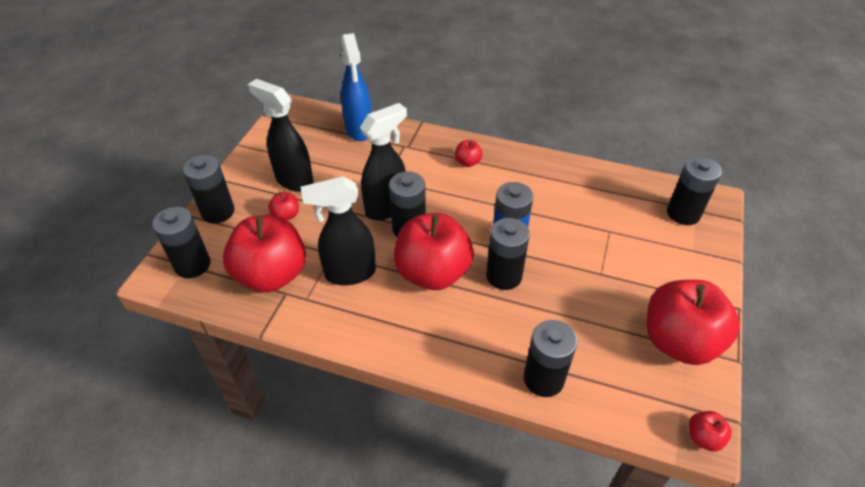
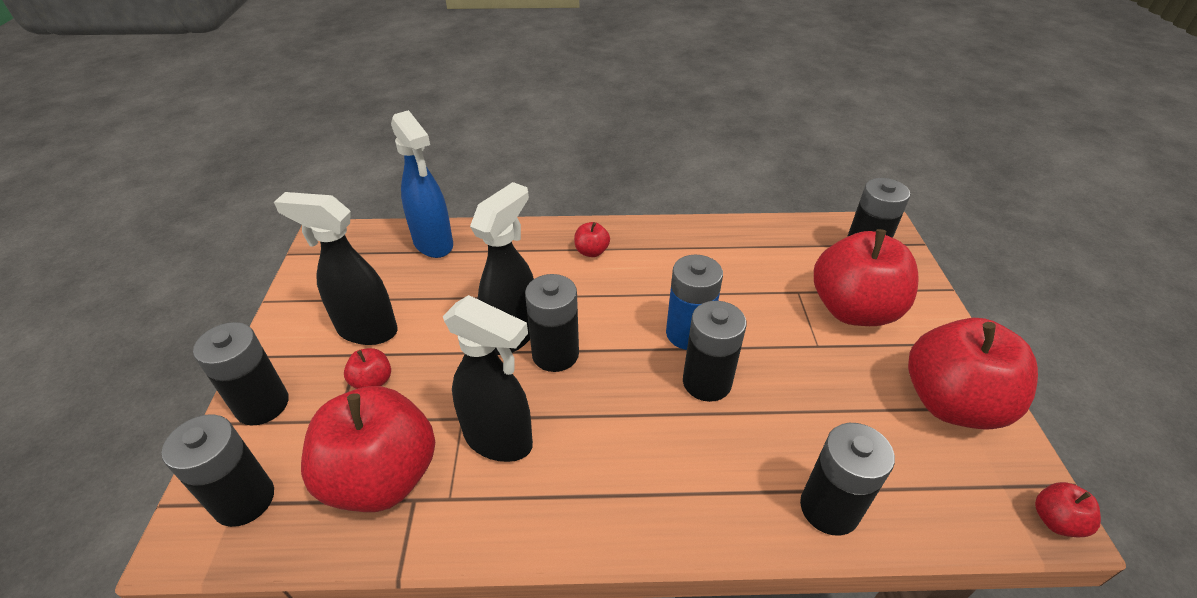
camera: 20 degrees left, 5 degrees down
black spray bottle [301,176,376,285] -> black spray bottle turned 120 degrees counterclockwise [443,295,533,462]
red apple [394,213,474,290] -> red apple moved to [814,229,919,326]

